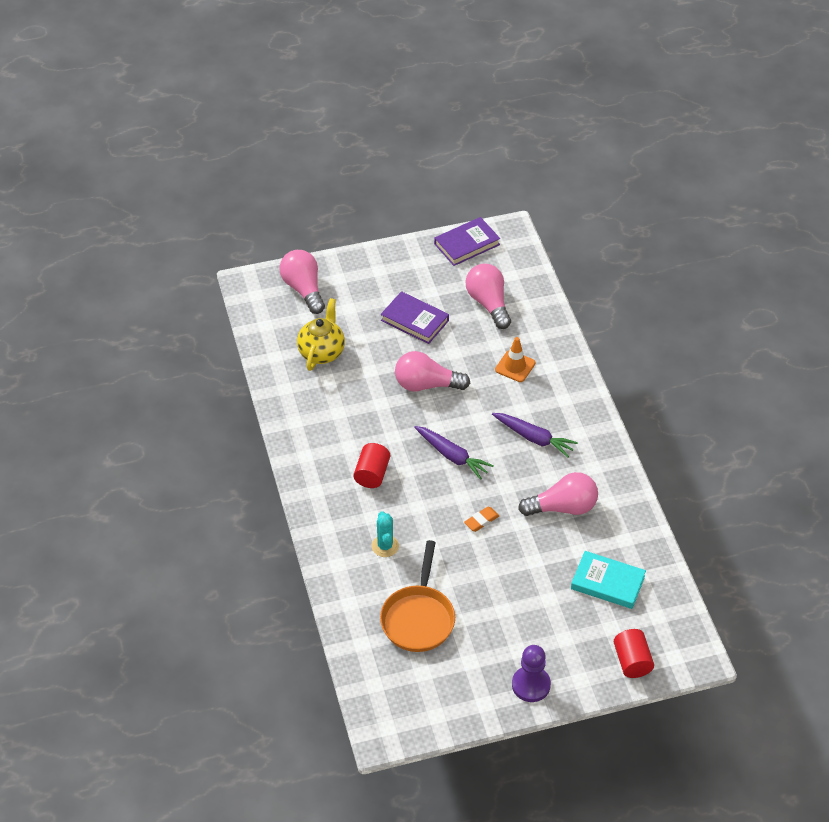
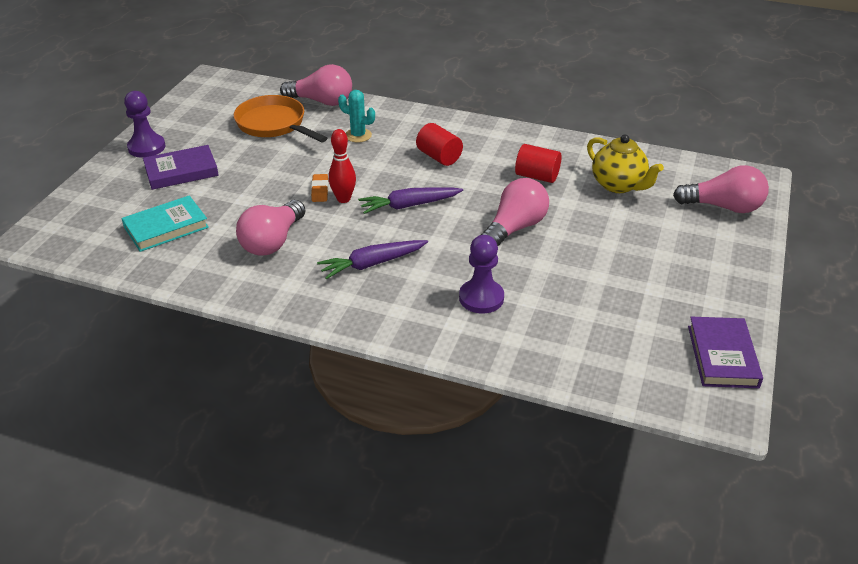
camera: 125 degrees right, 10 degrees down
purple book [381,291,449,344] -> purple book moved to [143,145,219,190]
pink light bulb [466,264,511,329] -> pink light bulb moved to [280,64,352,106]
orange traffic cone [495,337,535,382] -> purple pawn [459,235,504,313]
red cylinder [614,629,654,678] -> red cylinder moved to [515,144,562,183]
none -> red bowling pin [329,129,356,203]

